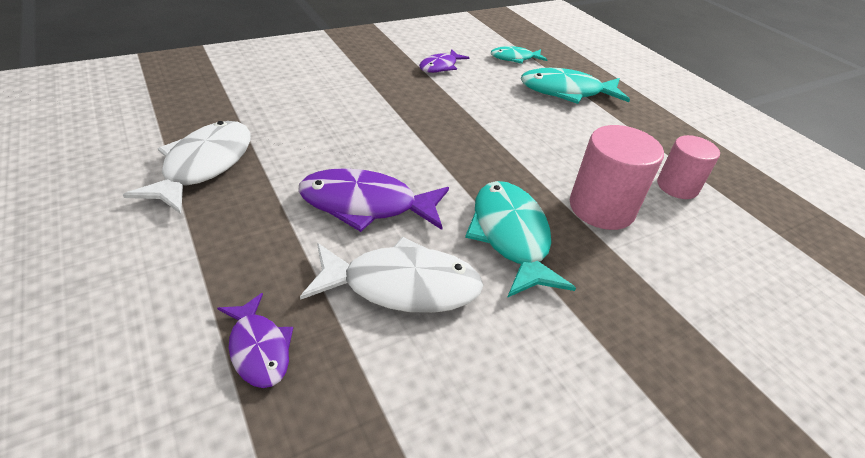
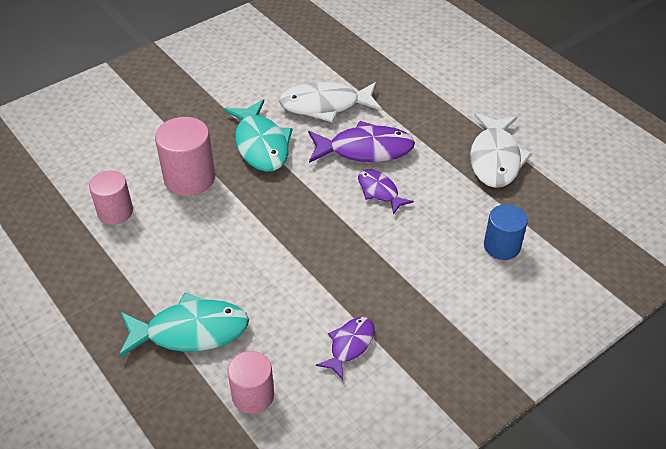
camera: 175 degrees right, 5 degrees up
purple fish [217,293,293,388] -> purple fish moved to [358,169,414,215]
turquoise fish [491,46,547,64] -> pink cylinder [228,351,274,414]
none -> blue cylinder [484,204,528,260]

